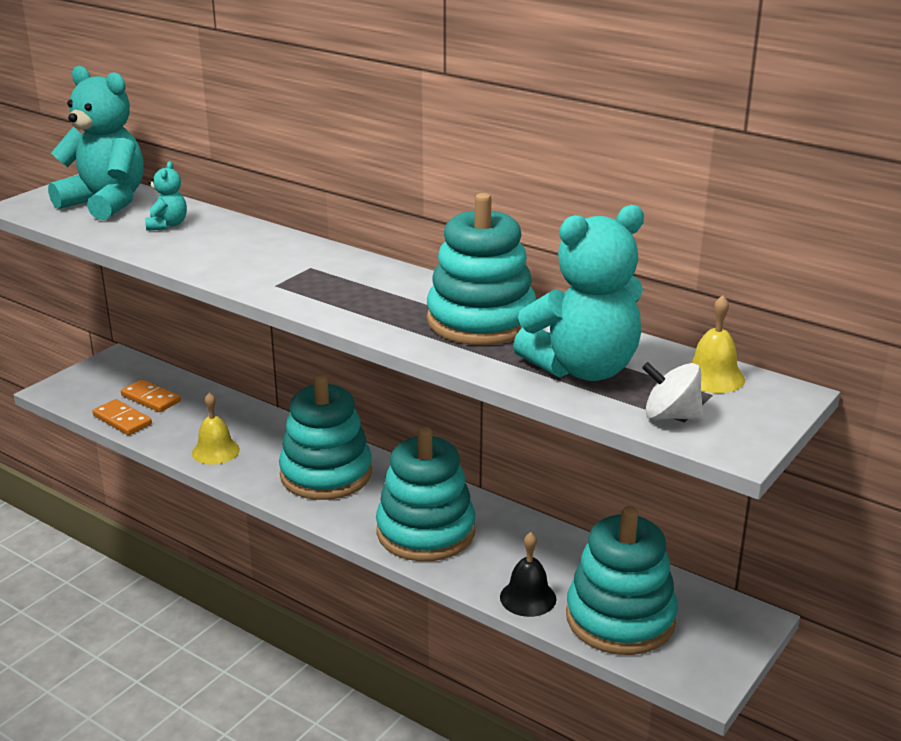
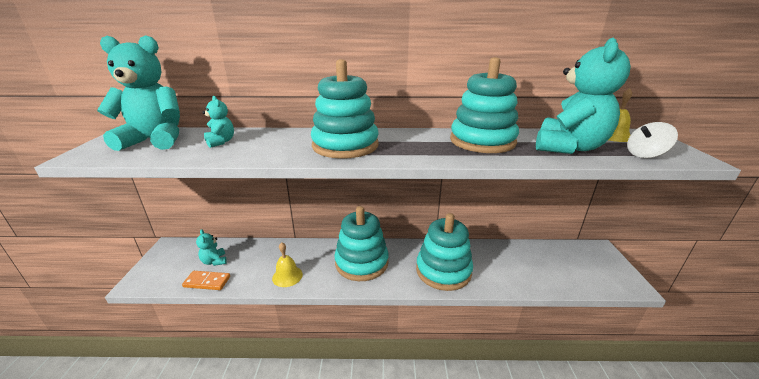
camera: 35 degrees left, 0 degrees up
orange domino [121,379,181,412] -> turquoise teddy bear [196,229,227,266]
black bell [500,532,556,617] -> none
turquoise stacking toy [566,506,678,655] -> turquoise stacking toy moved to [311,59,379,159]

